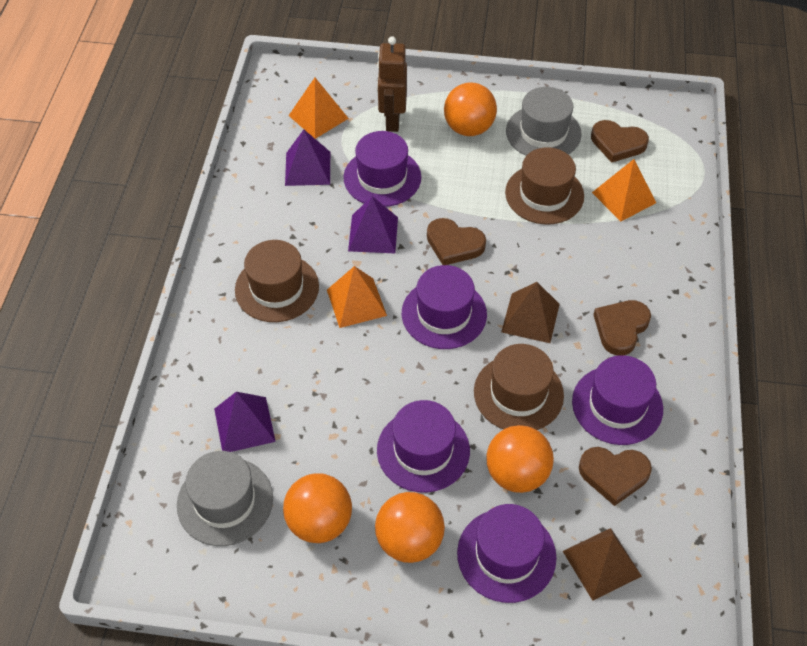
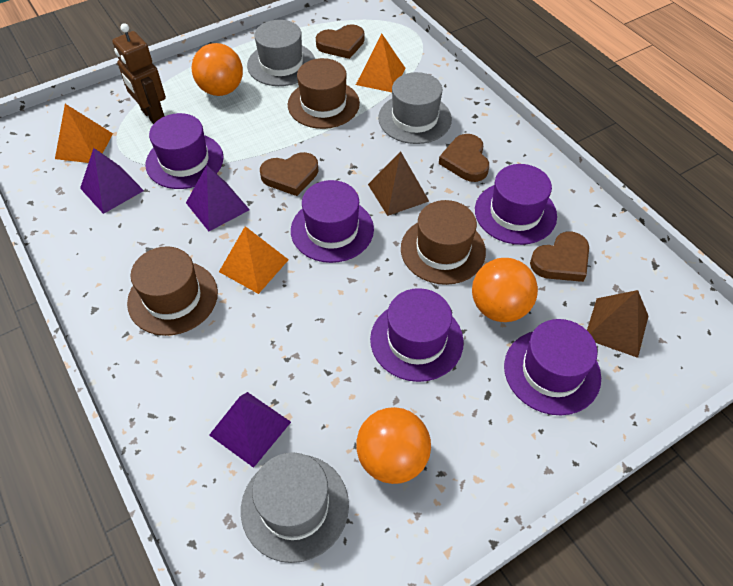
camera: 40 degrees left, 0 degrees up
orange ball [375,492,445,563] -> none
none -> grey hat [378,72,452,144]

